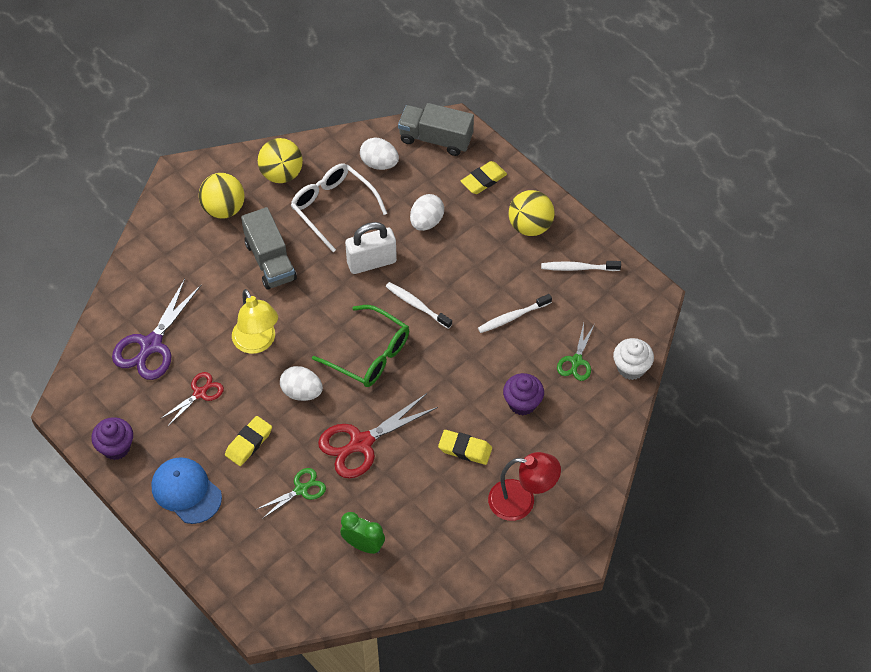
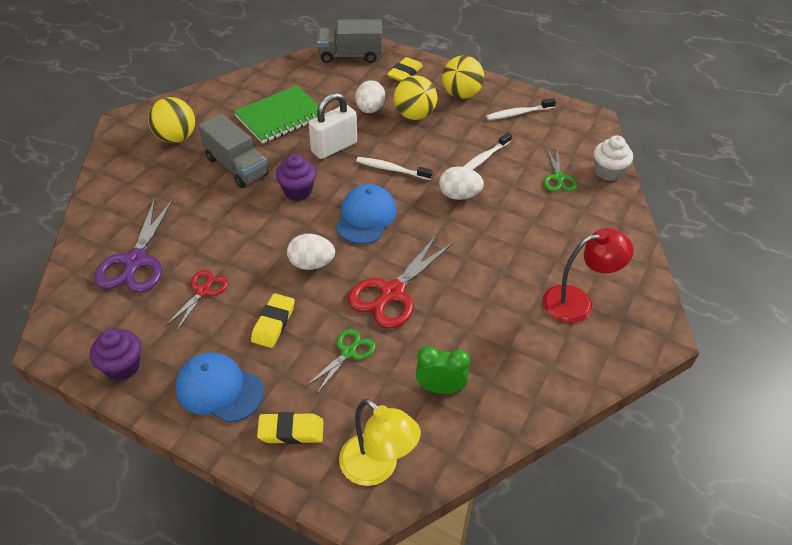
camera: 20 degrees left, 10 degrees down
yellow lamp [232,289,278,354] -> yellow lamp moved to [339,399,421,486]
yellow ball [258,138,303,183] -> yellow ball moved to [394,76,437,120]
white glasses [291,163,387,252] -> green notebook [234,86,326,144]
green glasses [312,305,409,387] -> blue cap [335,184,397,244]
white egg [360,138,399,170] -> white egg moved to [439,167,484,200]
yellow eraser [438,430,492,465] -> yellow eraser moved to [257,412,324,444]
purple cupcake [503,373,544,415] -> purple cupcake moved to [276,154,316,201]

